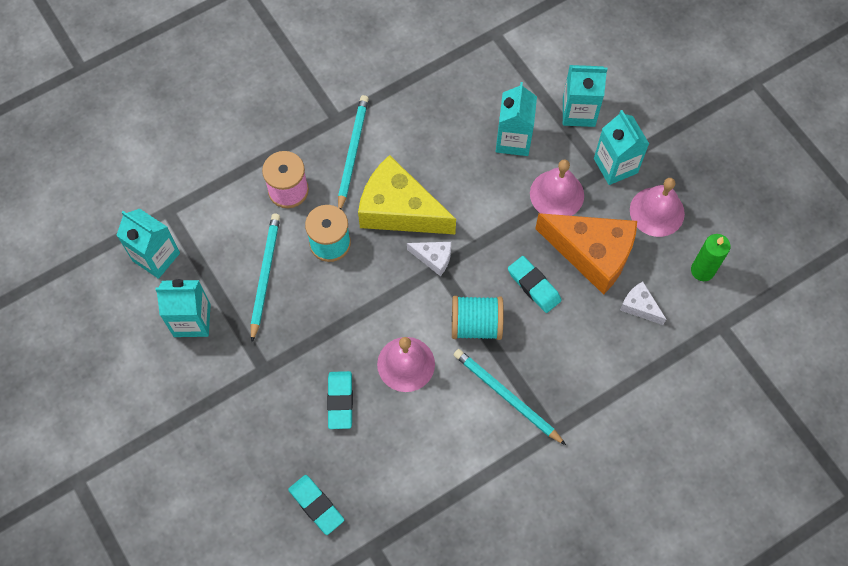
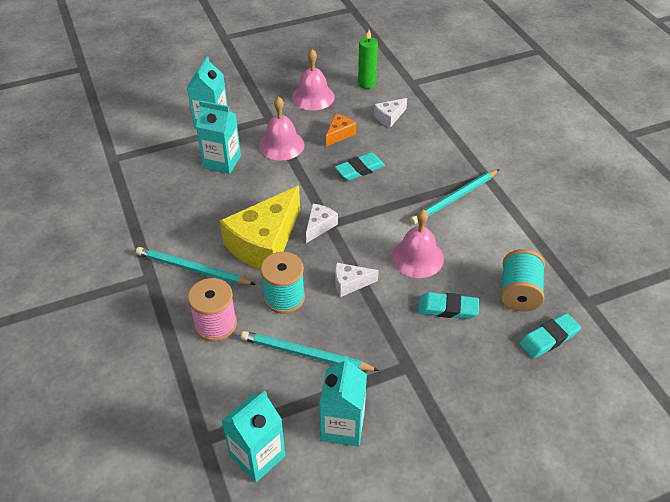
camera: 80 degrees left, 20 degrees down
turquoise spool [452,296,504,340] -> turquoise spool moved to [501,249,545,311]
orange cheese [535,213,637,295] -> orange cheese [326,114,357,147], size x0.46
turquoise carton [594,110,649,185] -> none
none -> white cheese [335,262,379,297]

